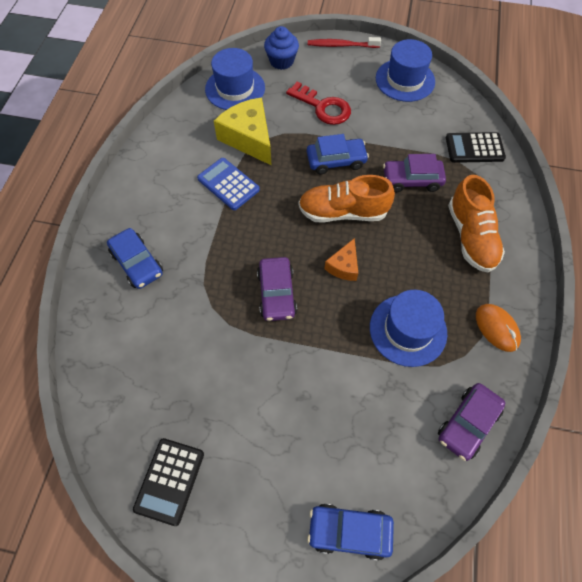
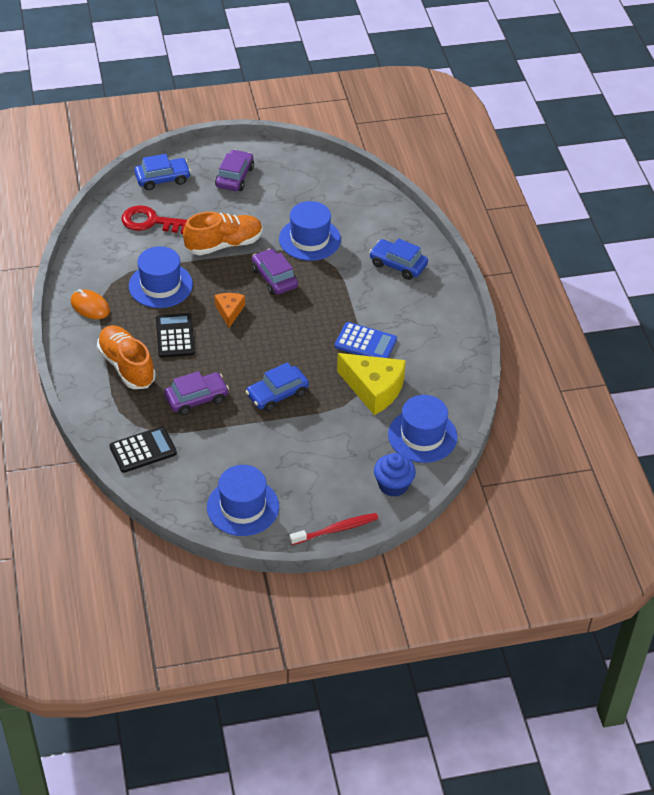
camera: 155 degrees right, 15 degrees down
black calculator [133,438,204,526] -> black calculator moved to [156,313,195,358]
red key [286,82,351,125] -> red key moved to [121,205,187,234]
orange shoe [299,175,395,223] -> orange shoe moved to [183,212,263,255]
purple car [438,383,505,461] -> purple car moved to [215,150,254,191]
none -> blue hat [279,201,341,261]

